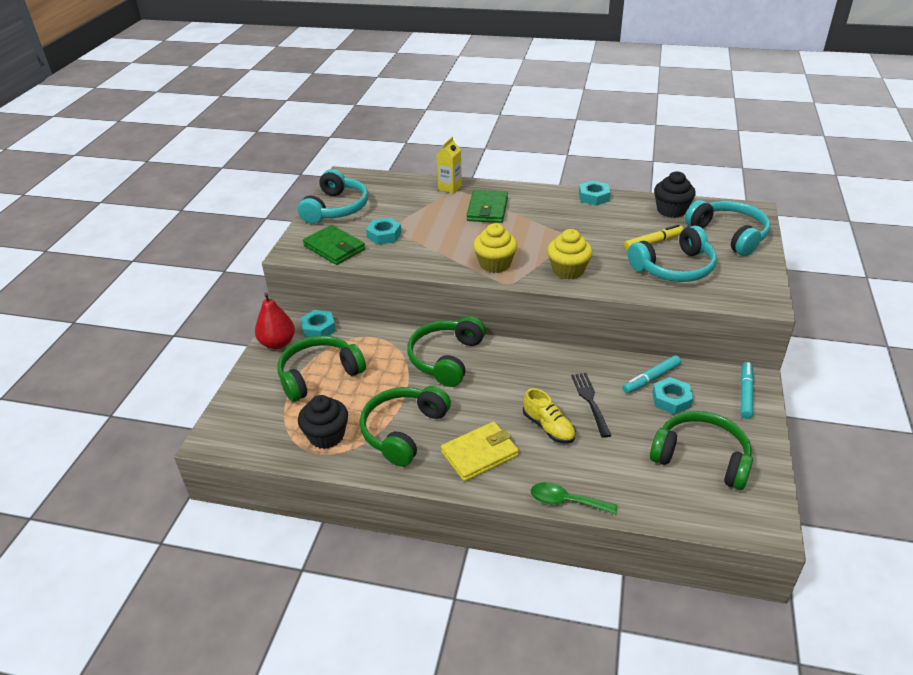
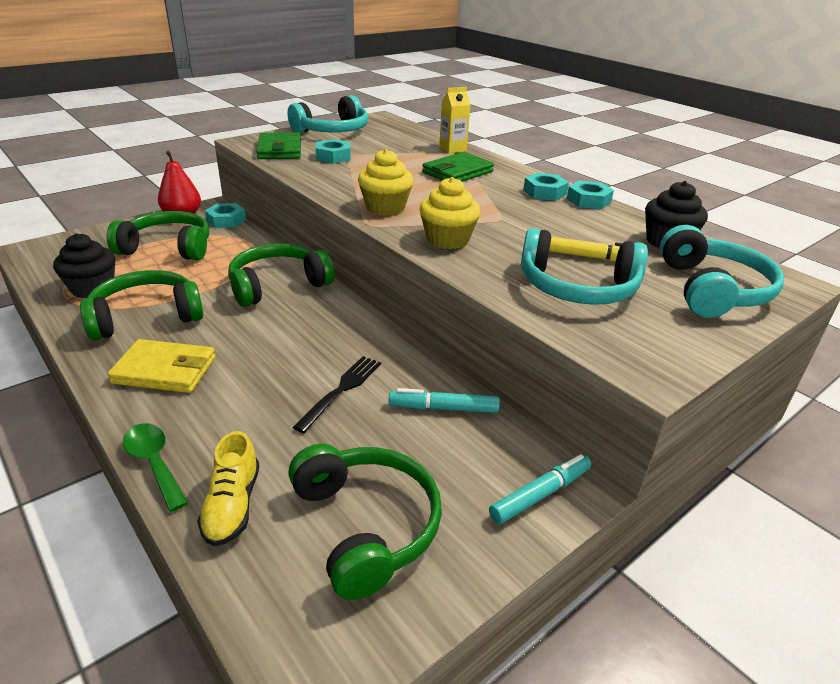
camera: 35 degrees right, 5 degrees down
yellow shoe [523,388,576,444] -> yellow shoe moved to [197,431,259,547]
turquoise nut [652,377,693,415] -> turquoise nut moved to [523,173,569,201]

